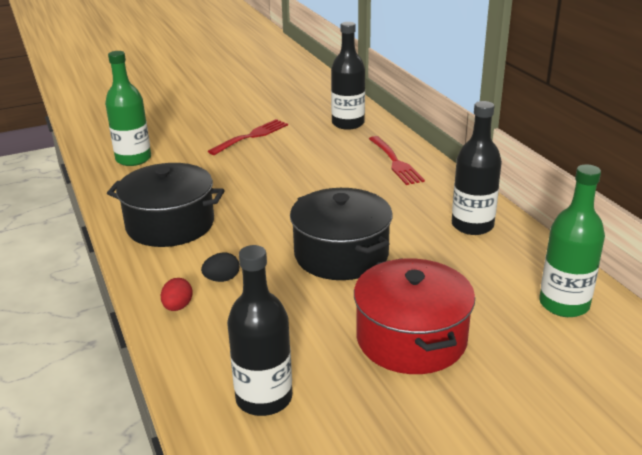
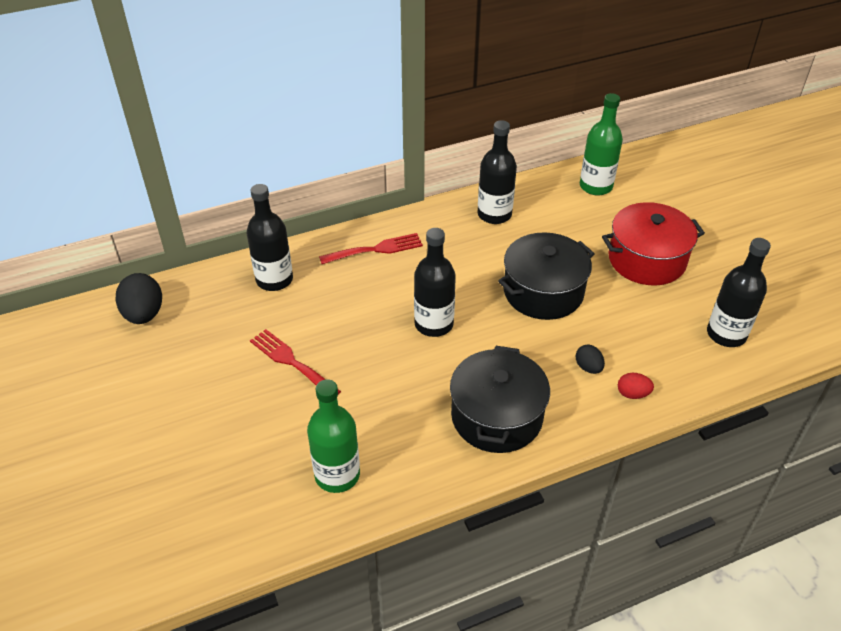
camera: 90 degrees left, 15 degrees up
none -> black egg [115,273,162,324]
none -> black bottle [414,228,456,337]

